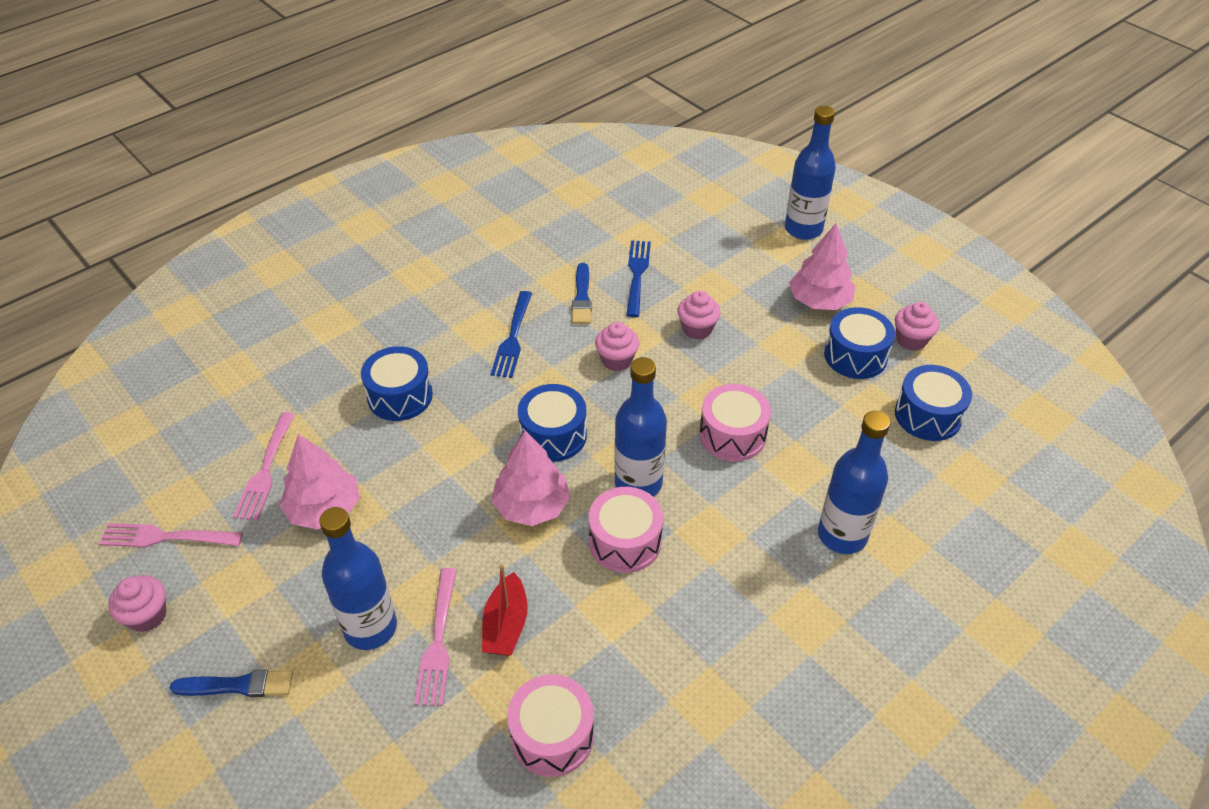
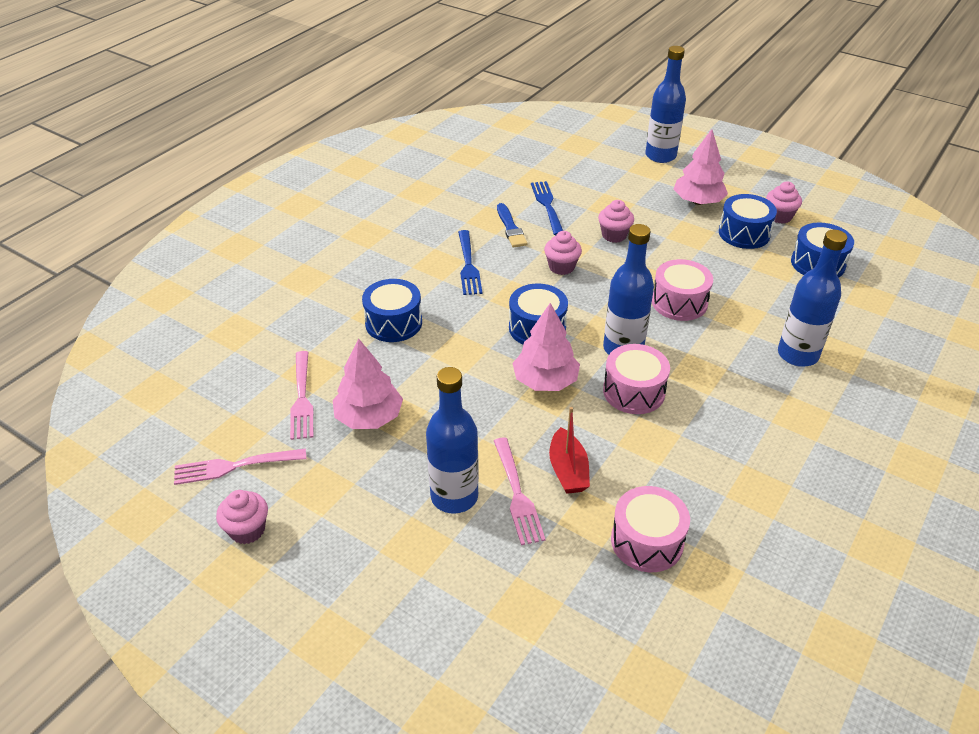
camera: 15 degrees left, 5 degrees down
blue brush [170,670,293,697] -> none

